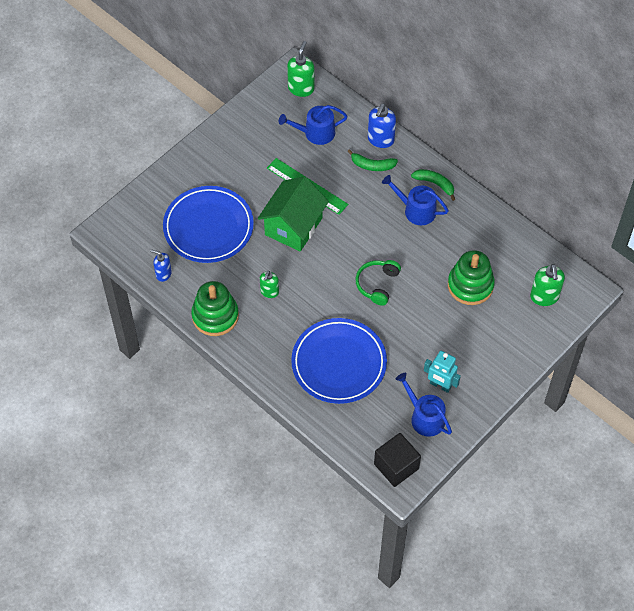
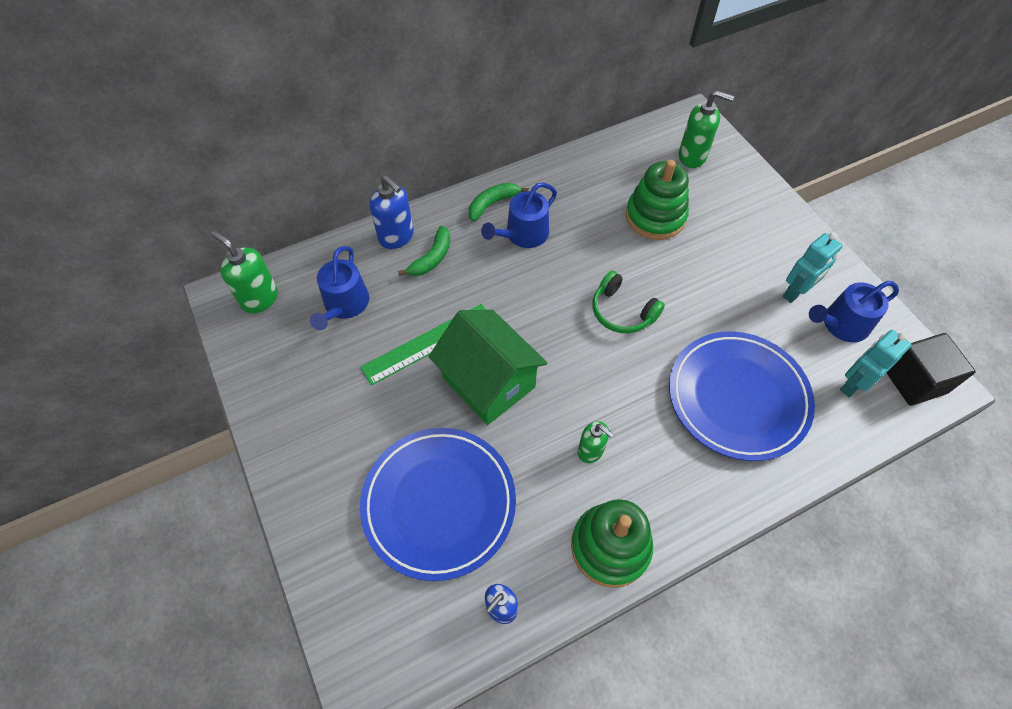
camera: 70 degrees left, 0 degrees up
none -> turquoise robot [840,330,912,397]

